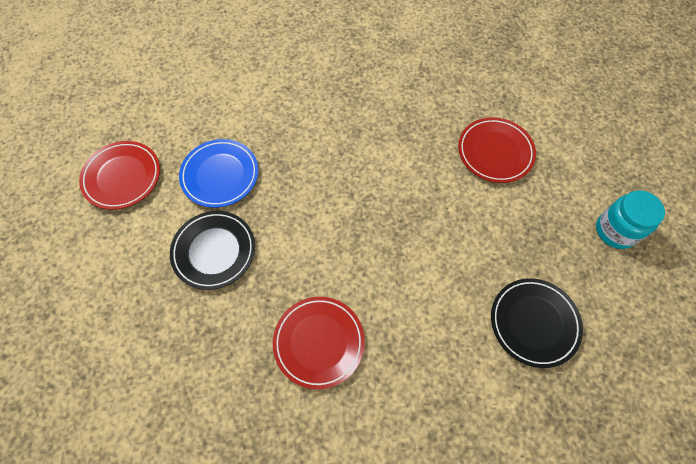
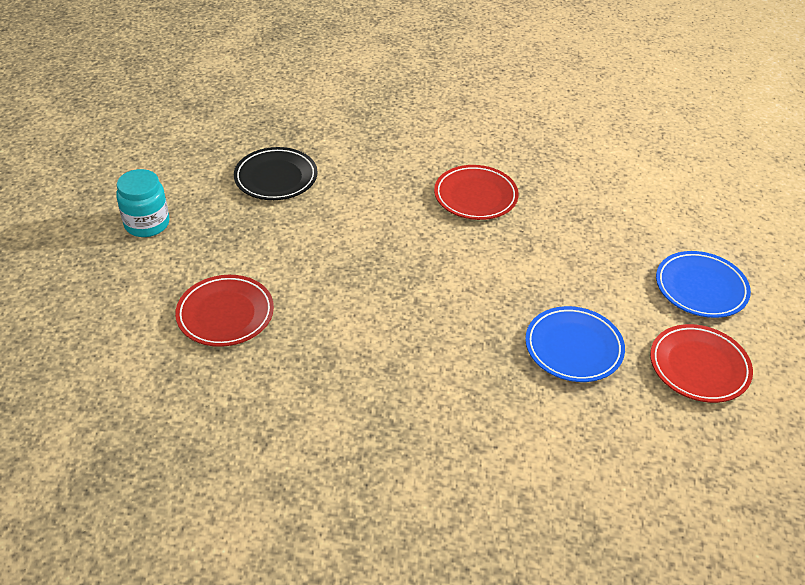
camera: 170 degrees left, 20 degrees down
black plate [170,211,255,290] -> none
none -> blue plate [656,251,751,318]

